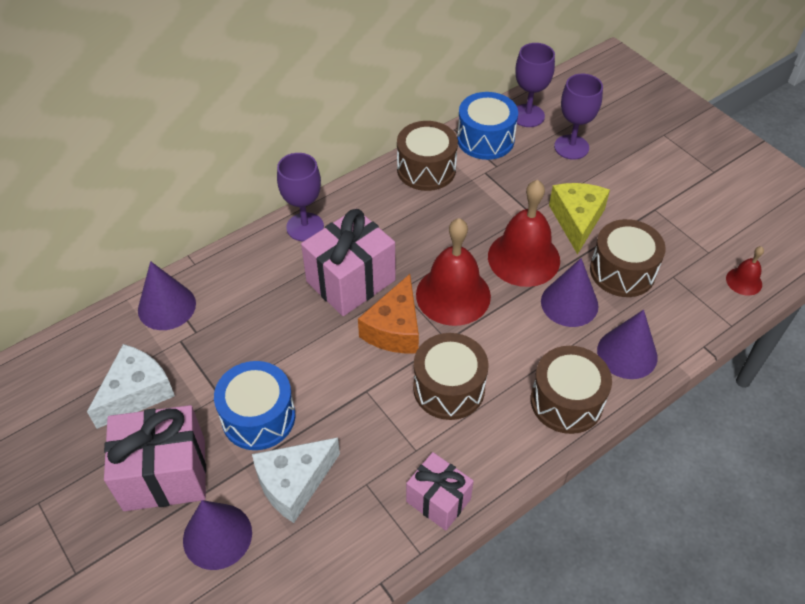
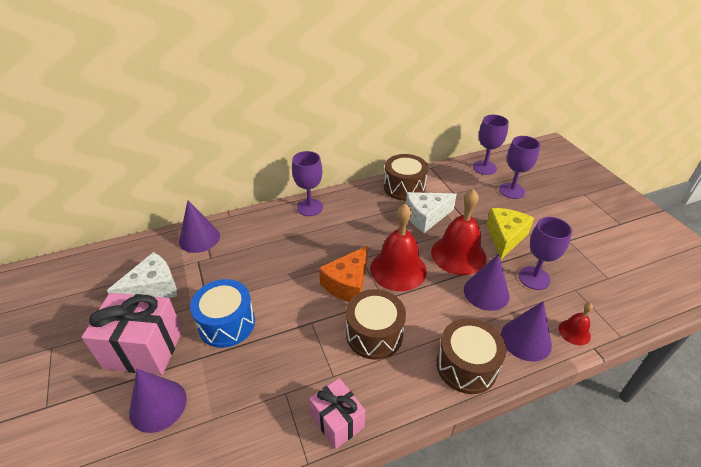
camera: 15 degrees right, 10 degrees down
white cheese [252,437,340,523] -> white cheese moved to [406,192,457,233]
pink gift [301,209,396,316] -> none
blue drum [457,92,518,160] -> none
brown drum [590,219,666,297] -> purple goblet [519,217,572,290]
red bell [726,246,764,296] -> red bell moved to [559,303,593,345]

